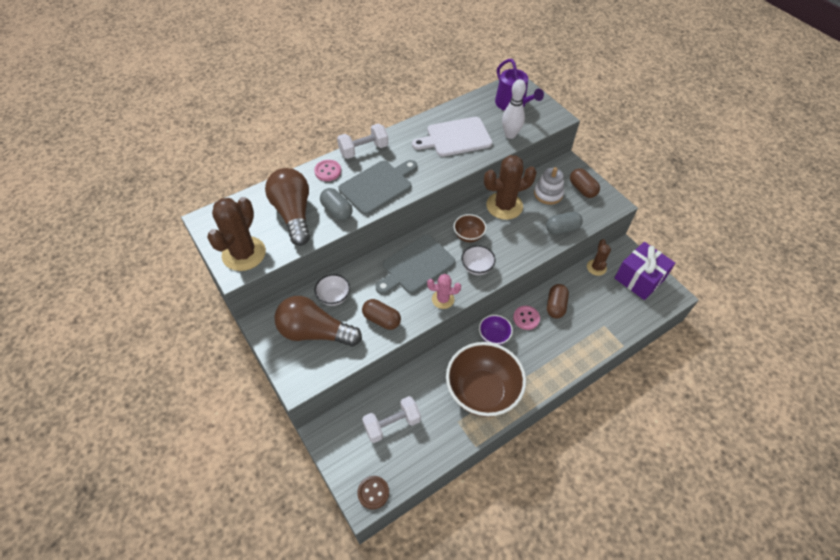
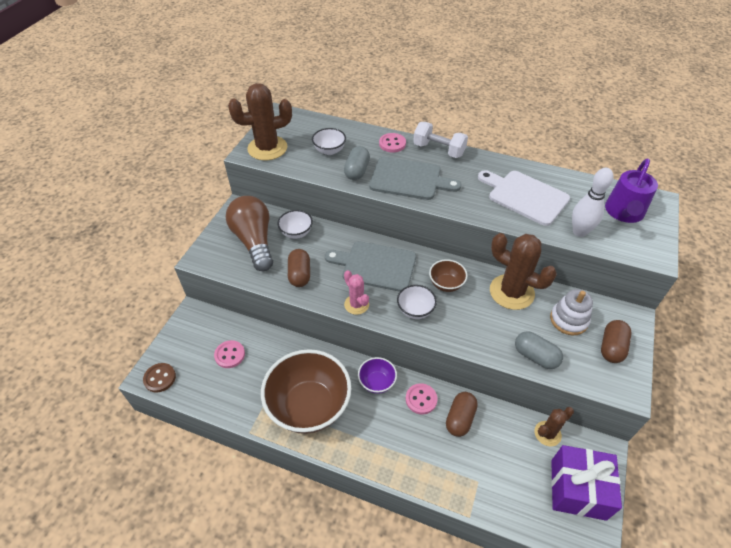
camera: 55 degrees right, 5 degrees down
brown light bulb [265,168,310,246] -> white bowl [312,128,346,155]
white dumbbell [362,396,421,443] -> pink button [214,340,245,368]
brown capsule [547,284,569,318] -> brown capsule turned 45 degrees counterclockwise [446,392,478,437]

